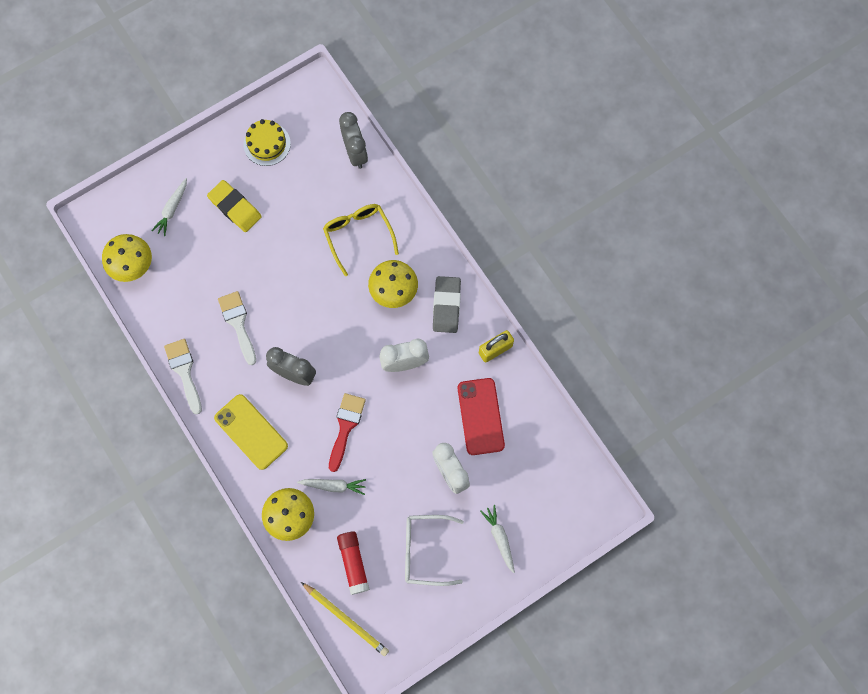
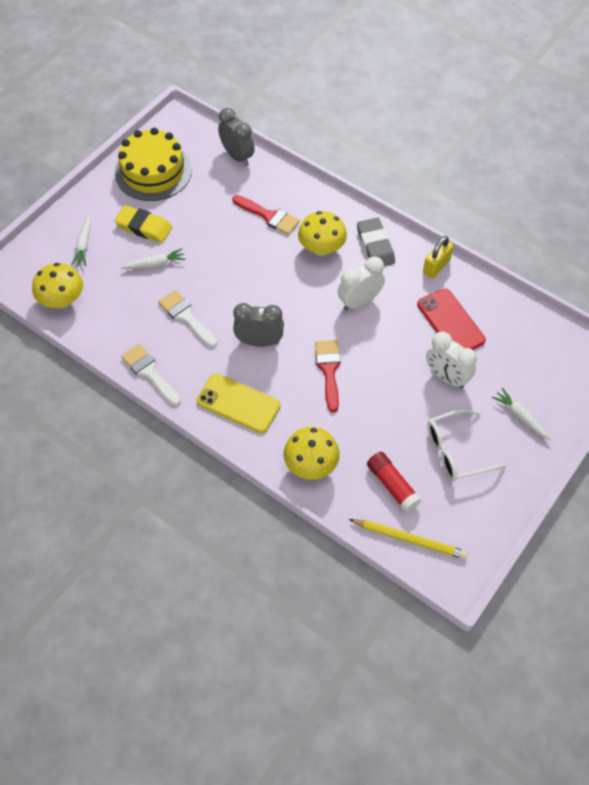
camera: 20 degrees left, 15 degrees down
yellow cake [244,119,291,166] -> yellow cake [115,128,192,201], size x1.69
white carrot [297,479,366,495] -> white carrot moved to [120,248,186,269]
yellow glasses [323,204,399,276] -> red brush [232,195,300,235]

